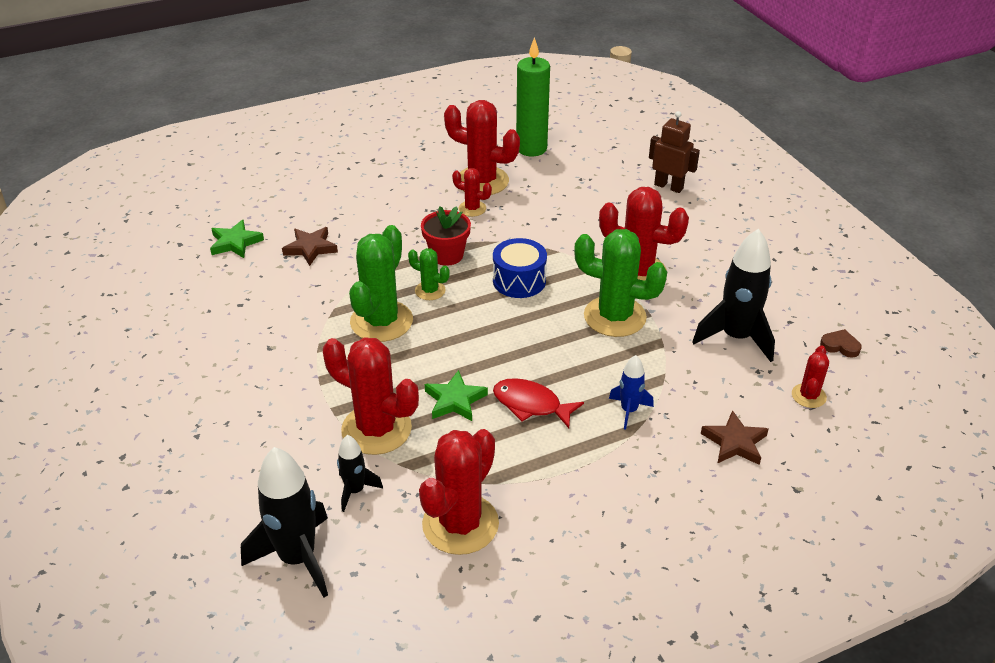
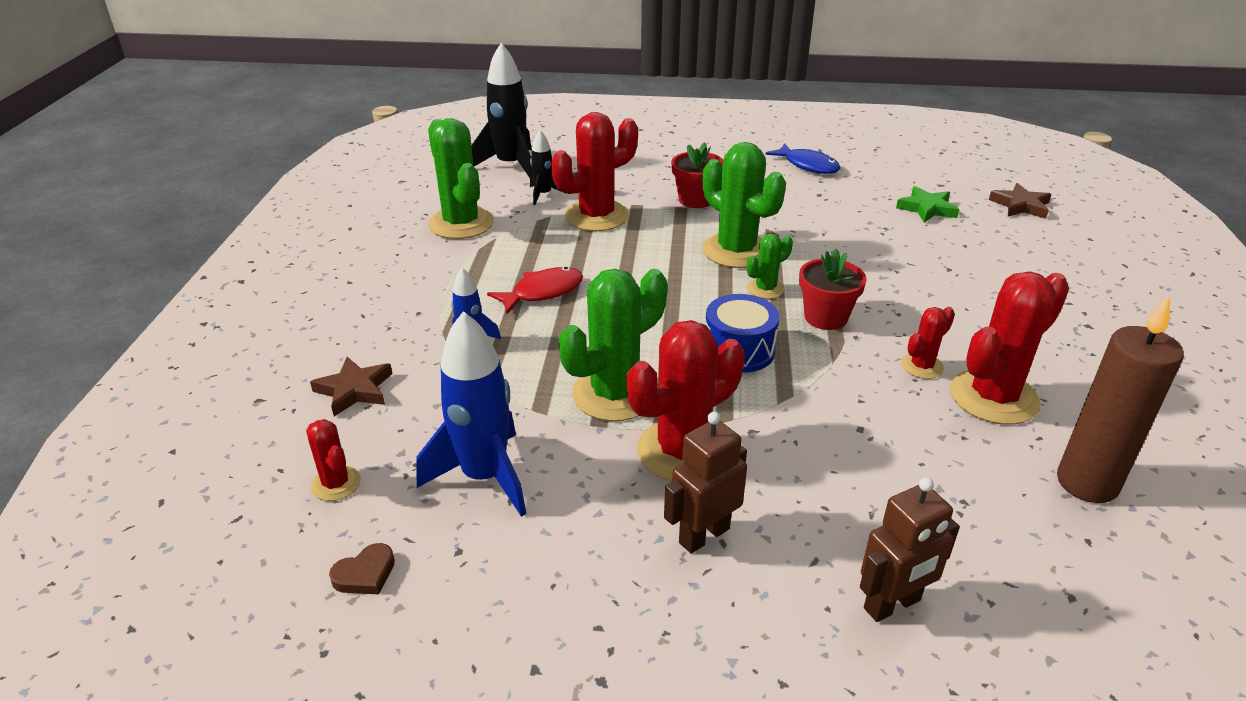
camera: 120 degrees right, 5 degrees down
brown star [282,227,338,266] -> brown star moved to [989,183,1052,219]
red cactus [419,429,499,555] -> green cactus [428,118,494,239]
green star [425,370,488,421] -> none
green candle [516,37,550,156] -> brown candle [1057,295,1184,503]
black rocket [692,229,775,362] -> blue rocket [417,311,526,517]
none -> brown robot [664,412,747,554]
none -> red flower pot [671,142,723,208]
none -> blue fish [765,143,840,174]

